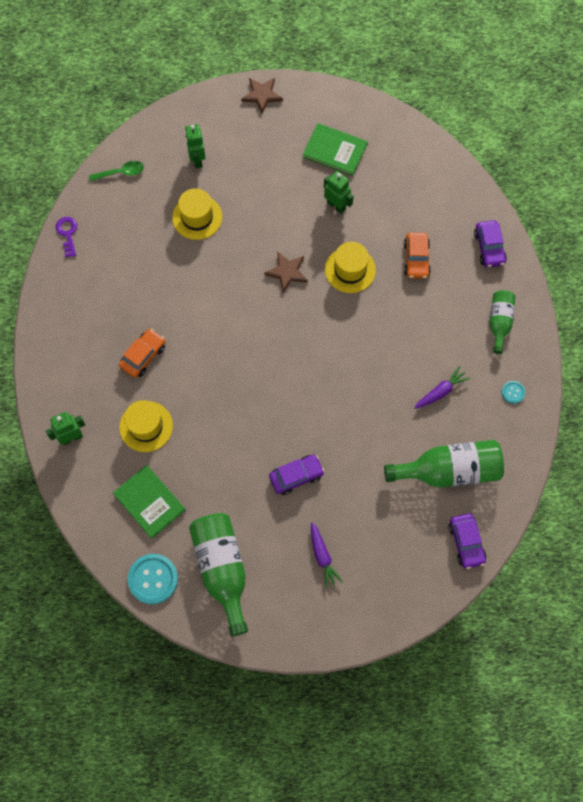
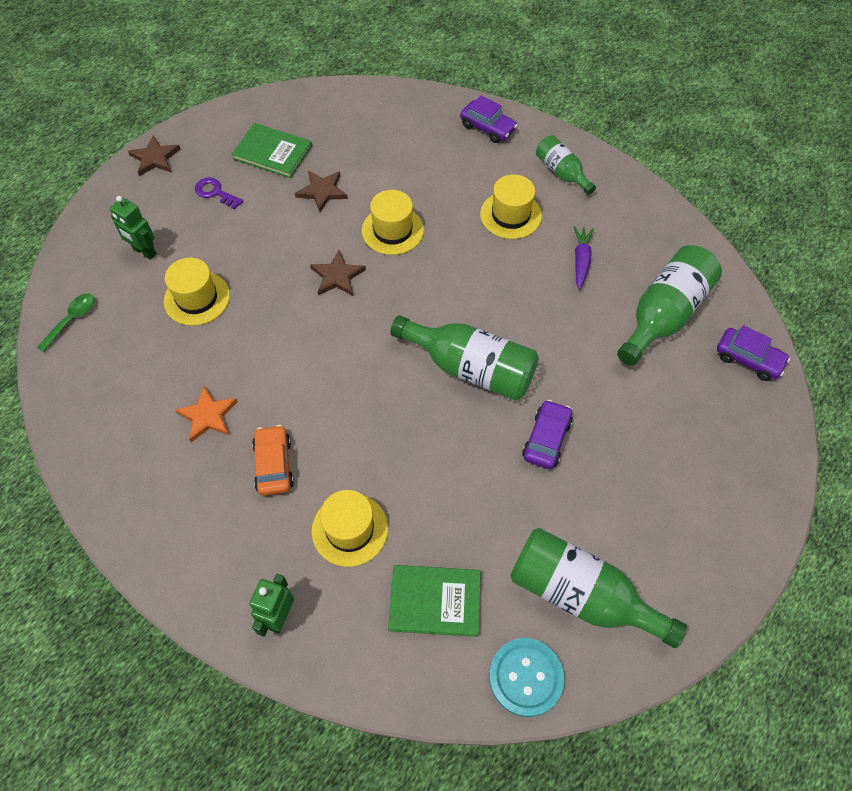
camera: 45 degrees left, 10 degrees down
purple key [55,217,77,257] -> purple key moved to [195,177,243,210]
green book [303,123,368,176] -> green book turned 45 degrees clockwise [232,123,312,178]
purple carrot [311,522,343,588] -> none
green robot [324,171,353,214] -> brown star [295,171,348,212]
orange car [404,232,431,279] -> none
turquoise button [502,381,525,404] -> none
none -> orange star [175,386,238,442]
none -> green bottle [390,315,539,401]
none -> yellow hat [480,174,542,239]

